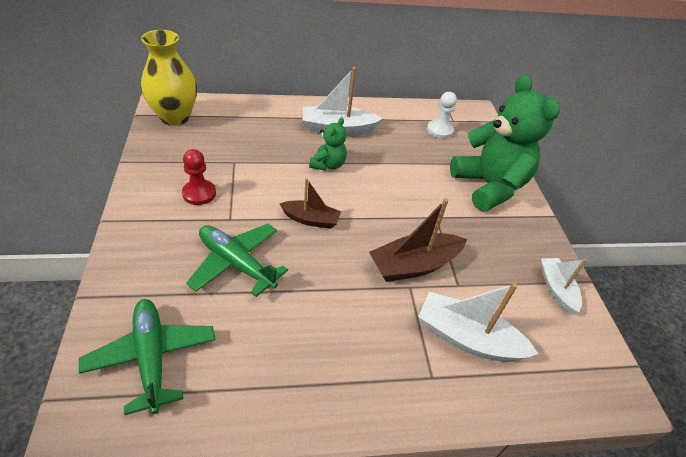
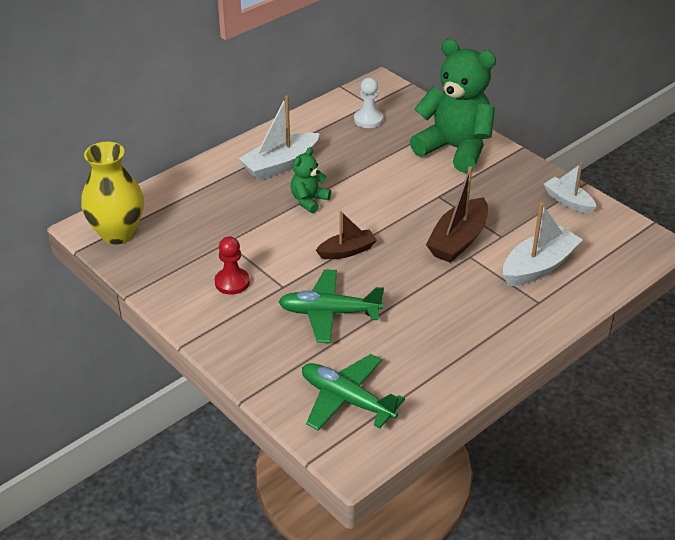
camera: 30 degrees left, 5 degrees down
green teddy bear [309,117,347,171] -> green teddy bear turned 135 degrees counterclockwise [291,147,331,213]
white boat [418,283,538,362] -> white boat turned 150 degrees clockwise [503,203,583,286]

